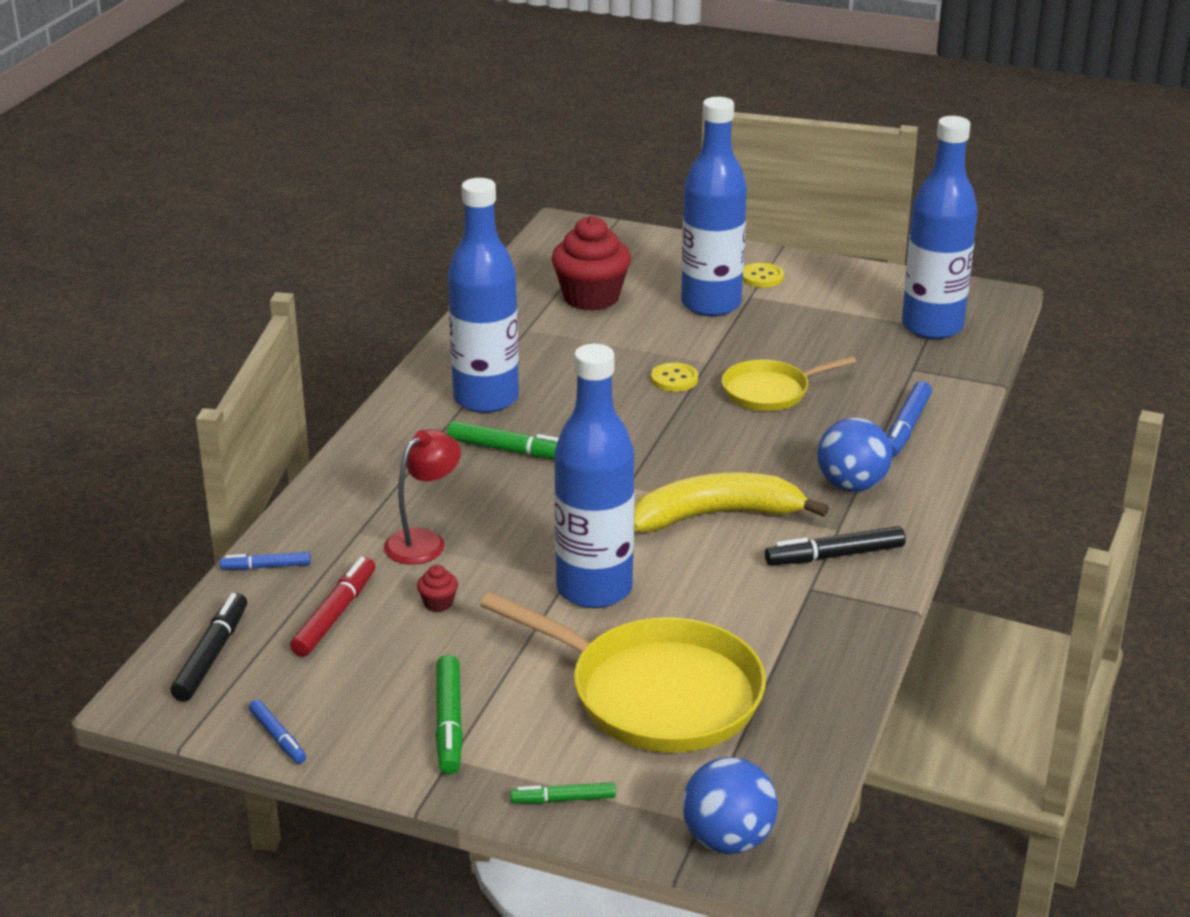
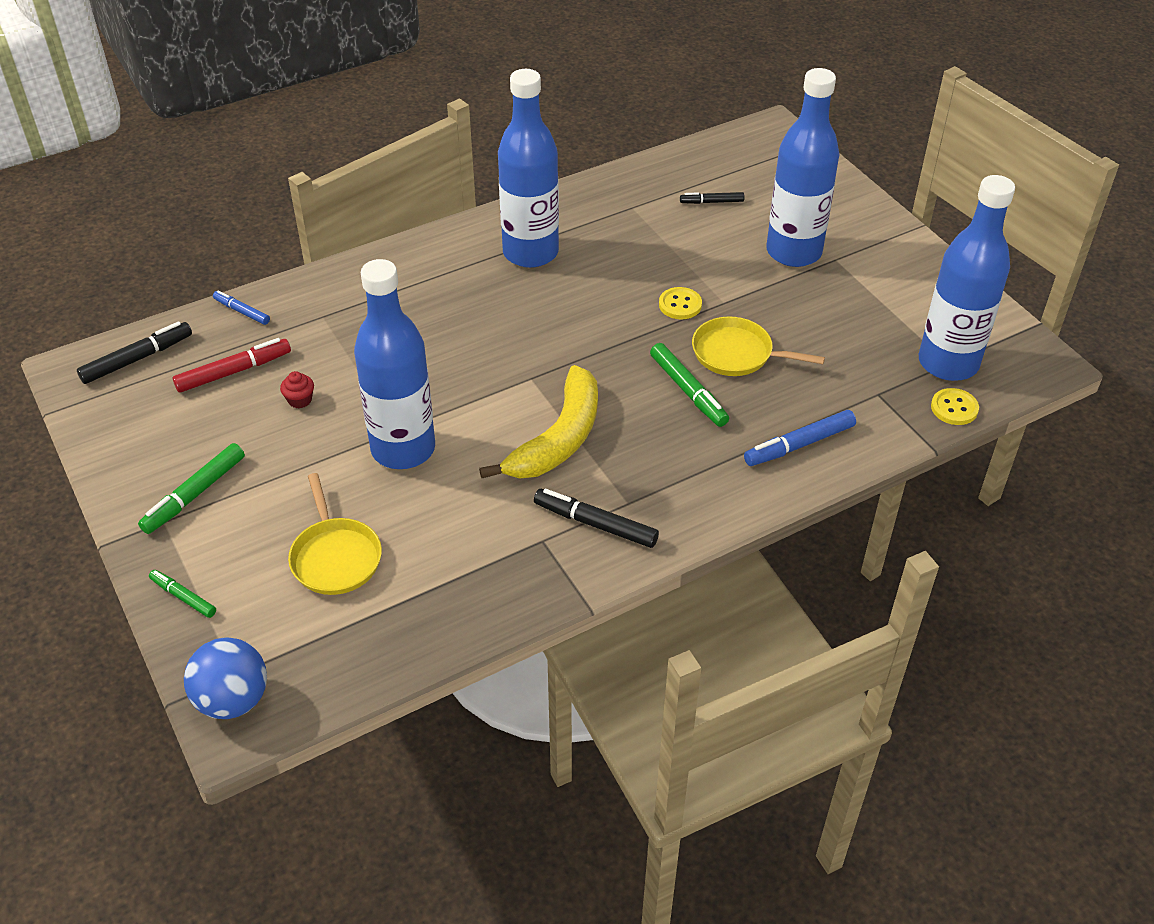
camera: 40 degrees right, 15 degrees up
blue marker [249,699,306,764] -> none
red lamp [384,429,461,565] -> none
green marker [447,421,559,459] -> green marker moved to [650,343,729,427]
yellow pan [480,592,766,753] -> yellow pan [288,473,382,595], size x0.57
red cupcake [551,216,631,311] -> black marker [680,192,744,204]
yellow banana [634,473,829,532] -> yellow banana turned 90 degrees clockwise [479,365,598,479]
yellow button [743,263,784,287] -> yellow button moved to [931,388,979,425]
blue ball [817,418,892,492] -> none

